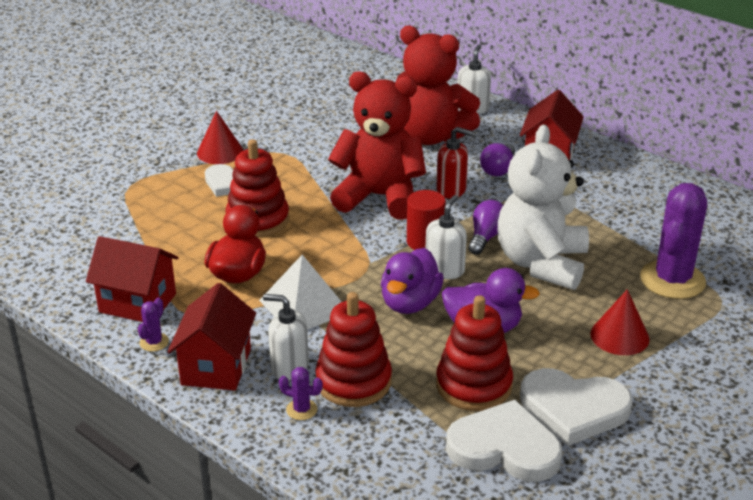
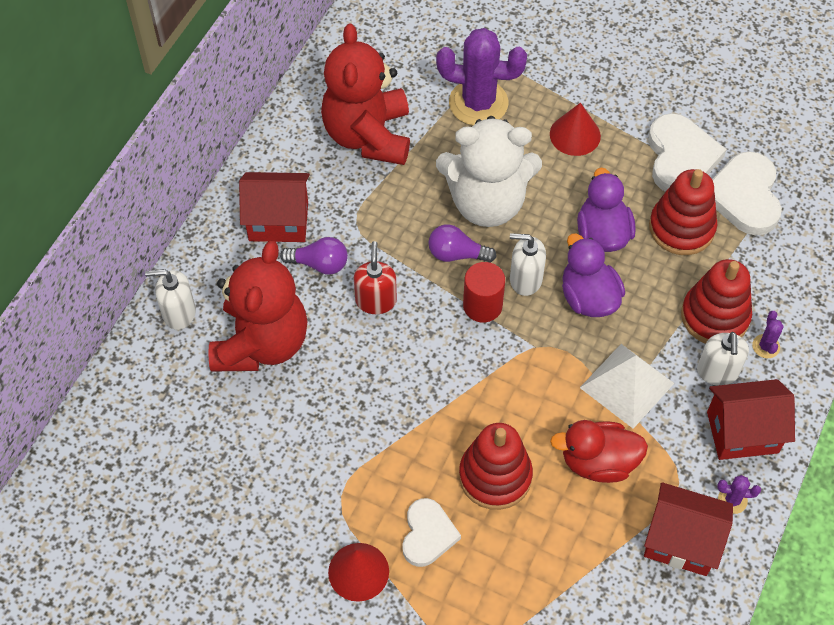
camera: 105 degrees left, 25 degrees up
red house [86,236,179,322] -> red house turned 75 degrees counterclockwise [644,482,733,576]
red teddy bear [328,71,426,220] -> red teddy bear moved to [321,23,410,165]
purple duck [381,248,444,314] -> purple duck turned 120 degrees counterclockwise [562,233,625,317]

